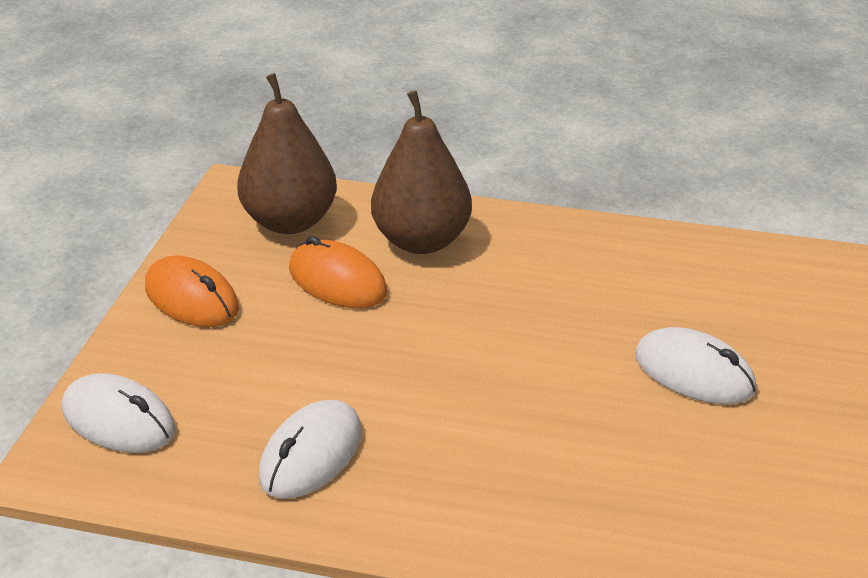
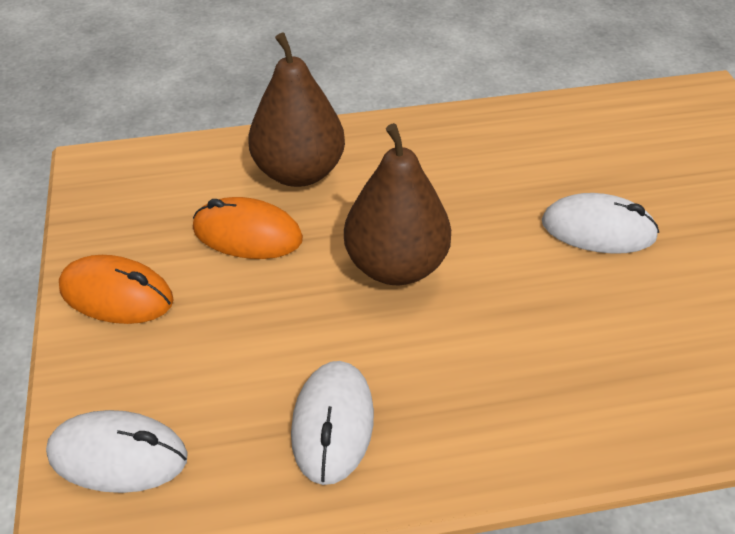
camera: 25 degrees left, 10 degrees up
brown pear [237,73,337,234] -> brown pear moved to [344,123,451,285]

